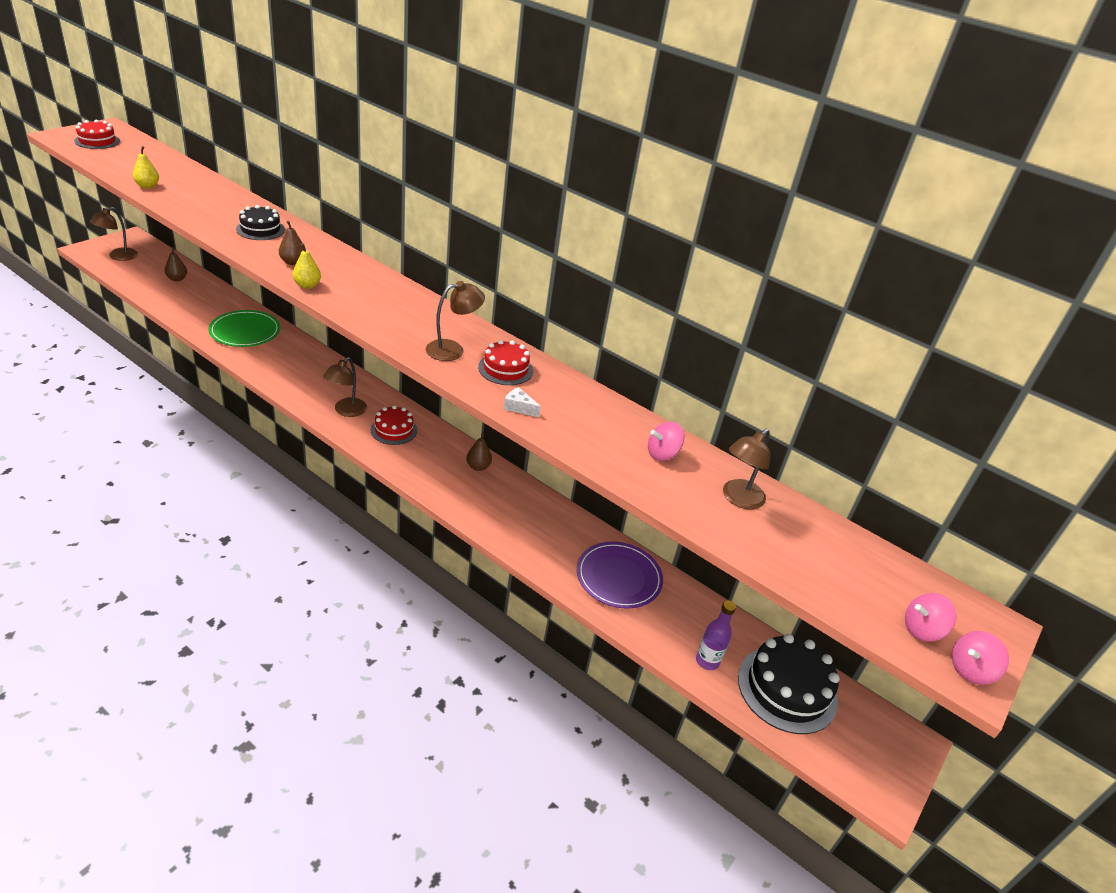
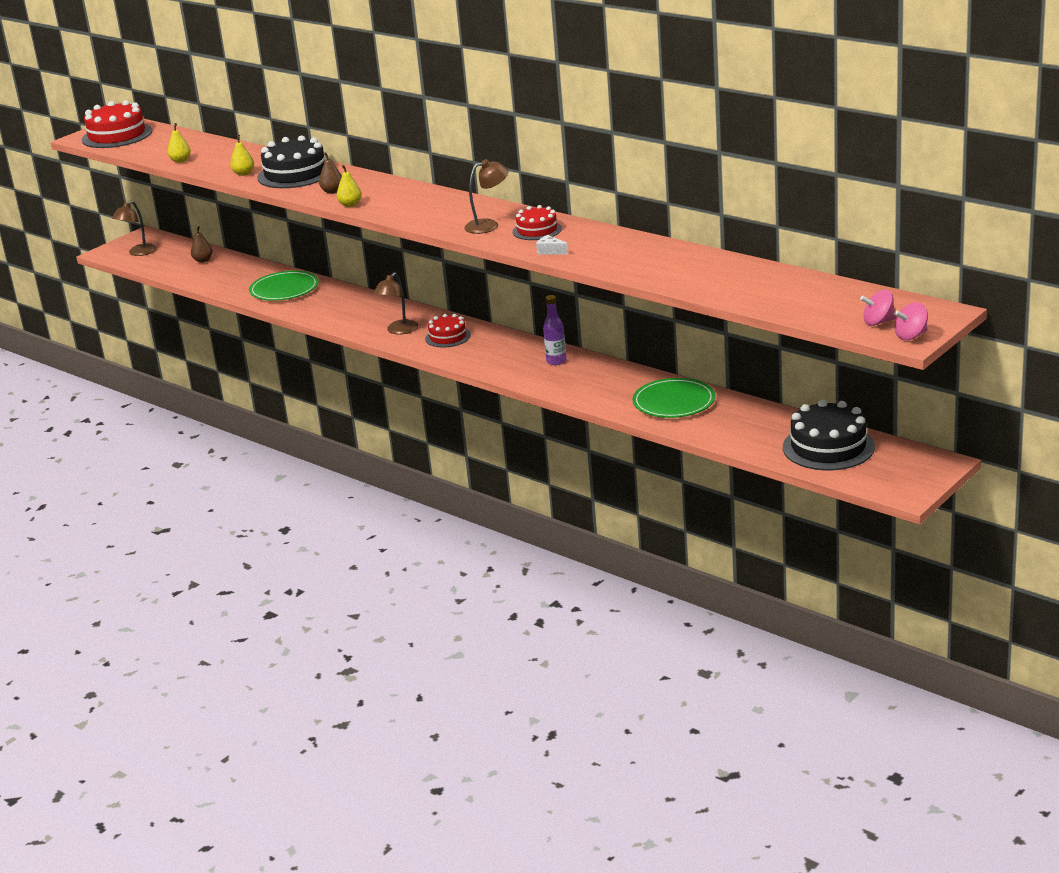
camera: 10 degrees right, 10 degrees down
red cake [74,119,120,149] -> red cake [82,100,152,148], size x1.71
black cake [236,205,285,240] -> black cake [257,135,325,188], size x1.71
brown pear [466,432,492,471] -> none
purple plate [577,541,663,609] -> green plate [632,378,715,418]
pink spinning top [648,422,684,461] -> none
purple bottle [696,601,736,670] -> purple bottle moved to [543,295,566,365]
brown lamp [723,429,770,510] -> none
none -> yellow pear [230,135,254,176]

